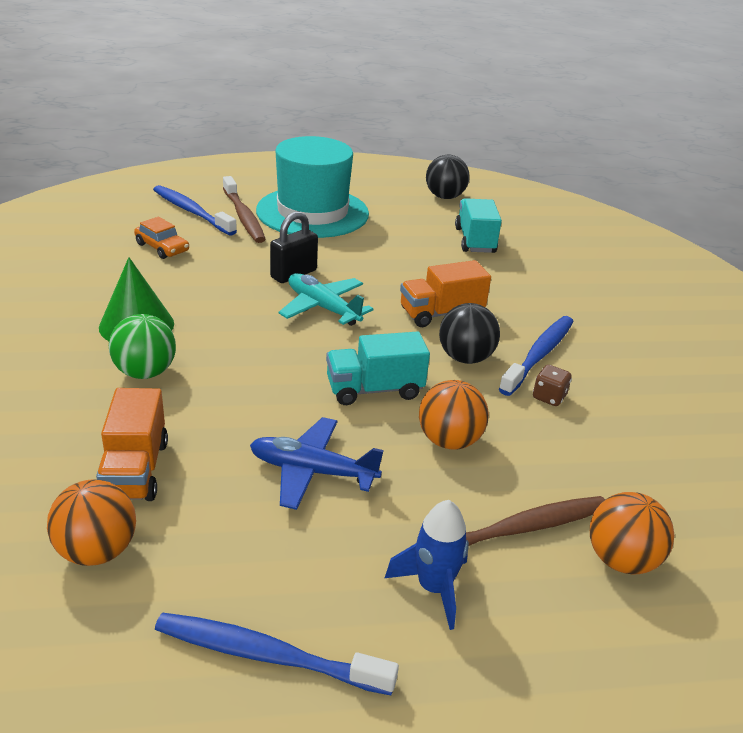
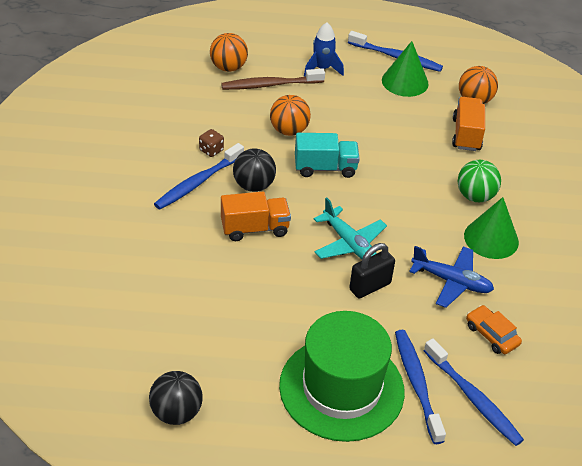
camera: 170 degrees left, 10 degrees up
brown toothbrush [223,176,266,243] -> blue toothbrush [395,330,446,444]
blue plane [250,417,384,510] -> blue plane moved to [409,246,494,308]
turquoise hat [256,136,369,238] -> green hat [279,311,405,442]
turquoise truck [455,198,502,253] -> none
none -> green cone [382,41,429,97]

